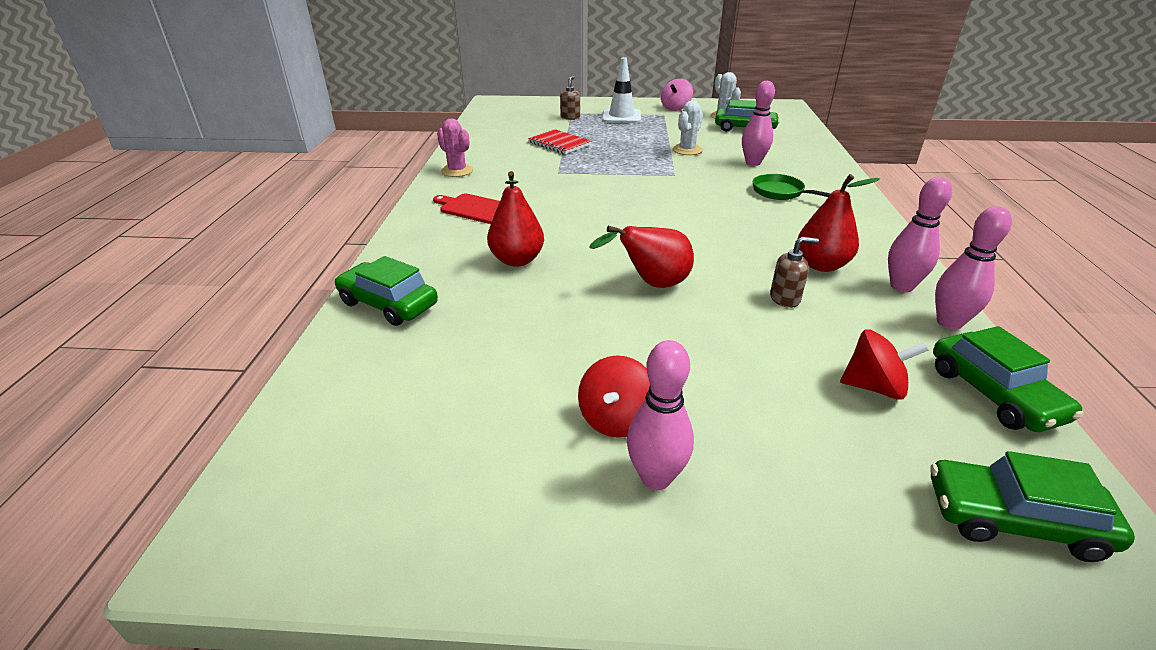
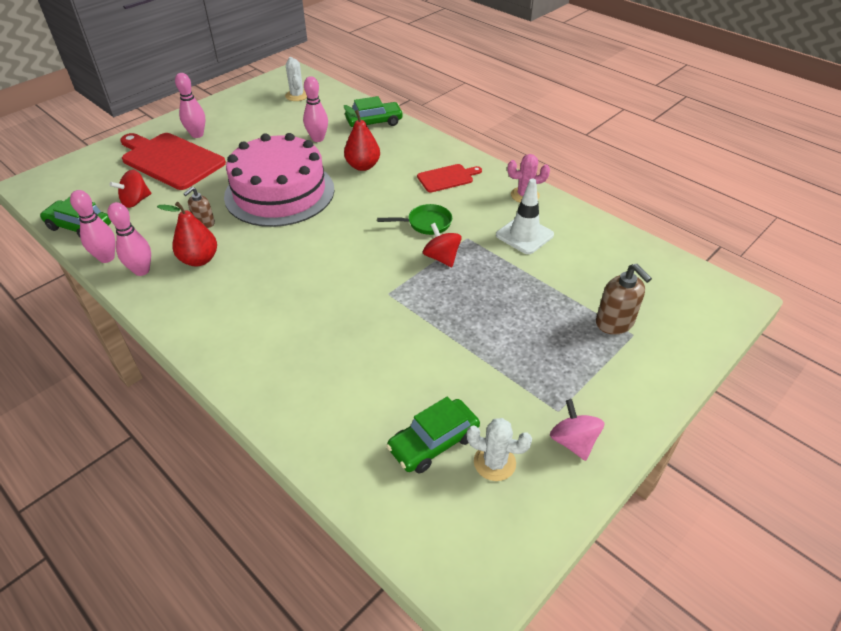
camera: 130 degrees right, 10 degrees up
red notebook [528,129,592,154] -> none
brown soap dispenser [560,76,580,120] -> brown soap dispenser [596,264,652,335], size x1.55
red spinning top [578,355,650,438] -> red spinning top moved to [423,223,462,267]
red pear [589,226,694,288] -> pink cake [224,133,334,227]
white traffic cone [602,57,641,123] -> white traffic cone moved to [496,179,554,254]
white cactus [673,101,703,155] -> white cactus moved to [285,57,307,101]
pink bowling pin [742,81,775,166] -> pink bowling pin moved to [303,76,328,142]
green pan [753,174,831,200] -> green pan moved to [377,204,452,235]
green car [930,451,1135,562] -> none
none -> red cutting board [120,133,226,190]

